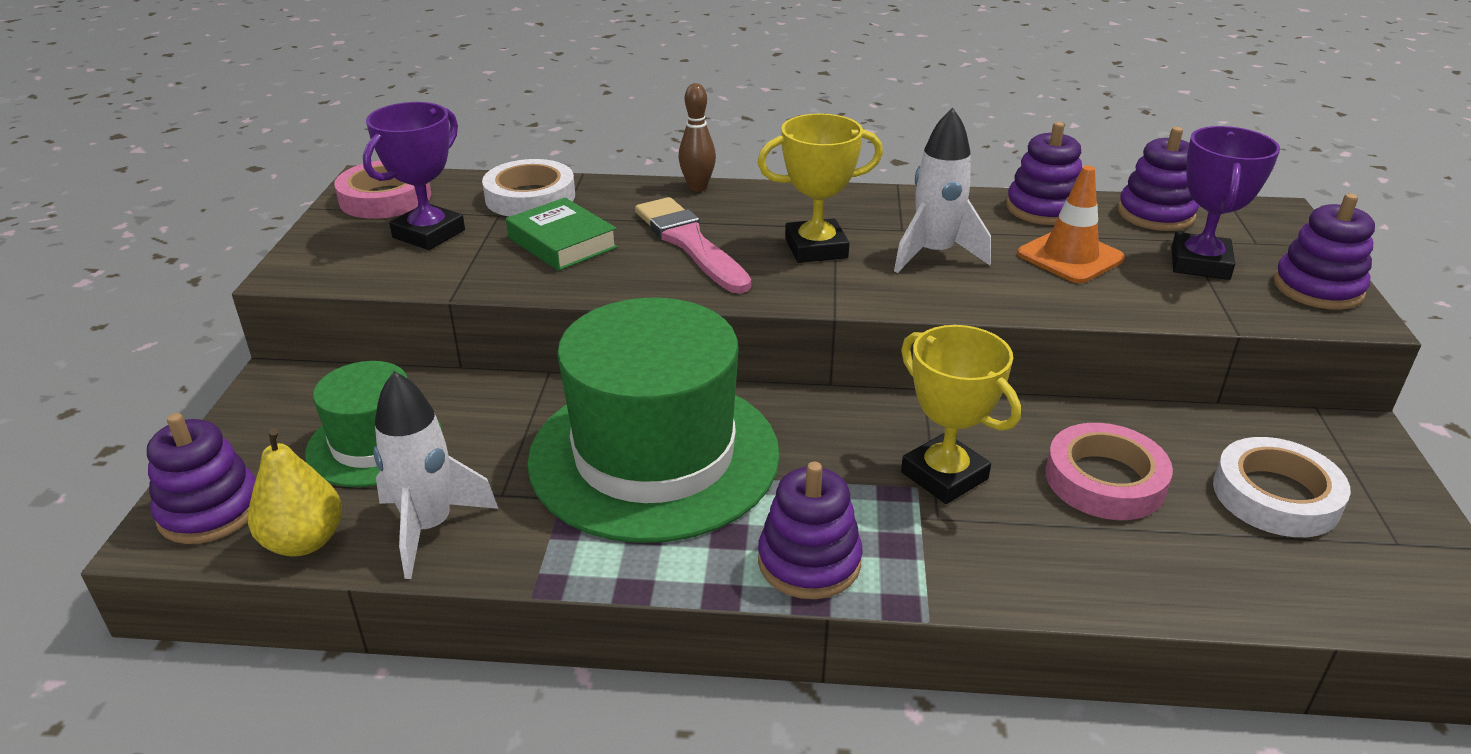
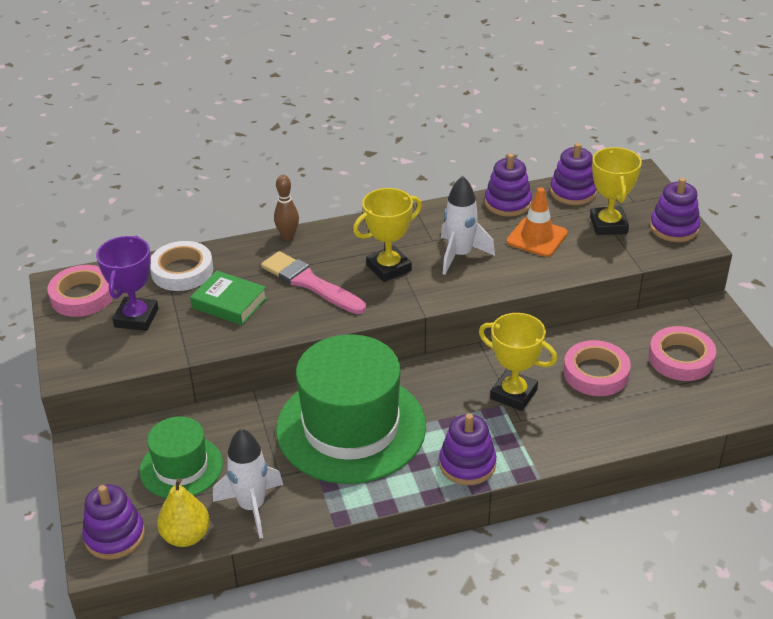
camera: 20 degrees left, 5 degrees up
purple trophy [1171,126,1280,280] -> yellow trophy [590,147,642,235]
white tape [1213,437,1351,537] -> pink tape [649,326,716,381]

